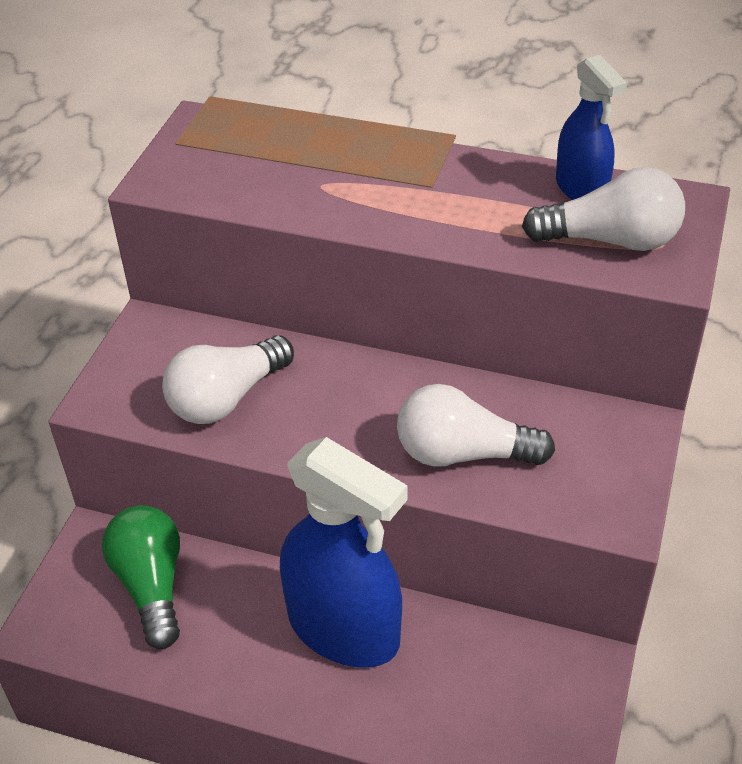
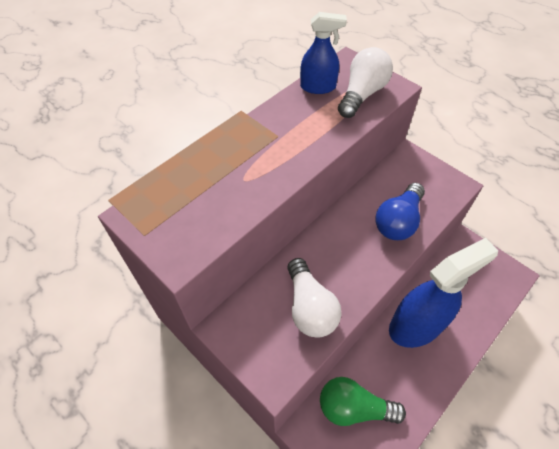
camera: 65 degrees left, 10 degrees up
white light bulb [397,384,555,467] -> blue light bulb [375,183,425,240]

